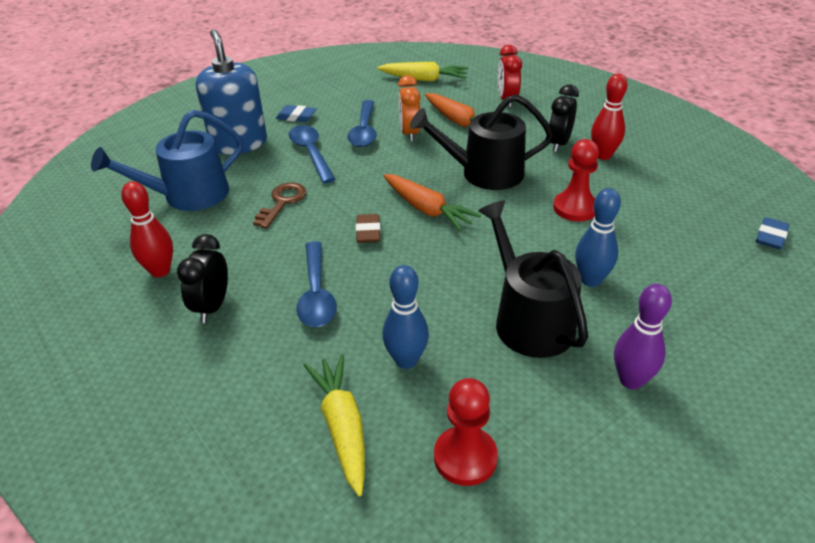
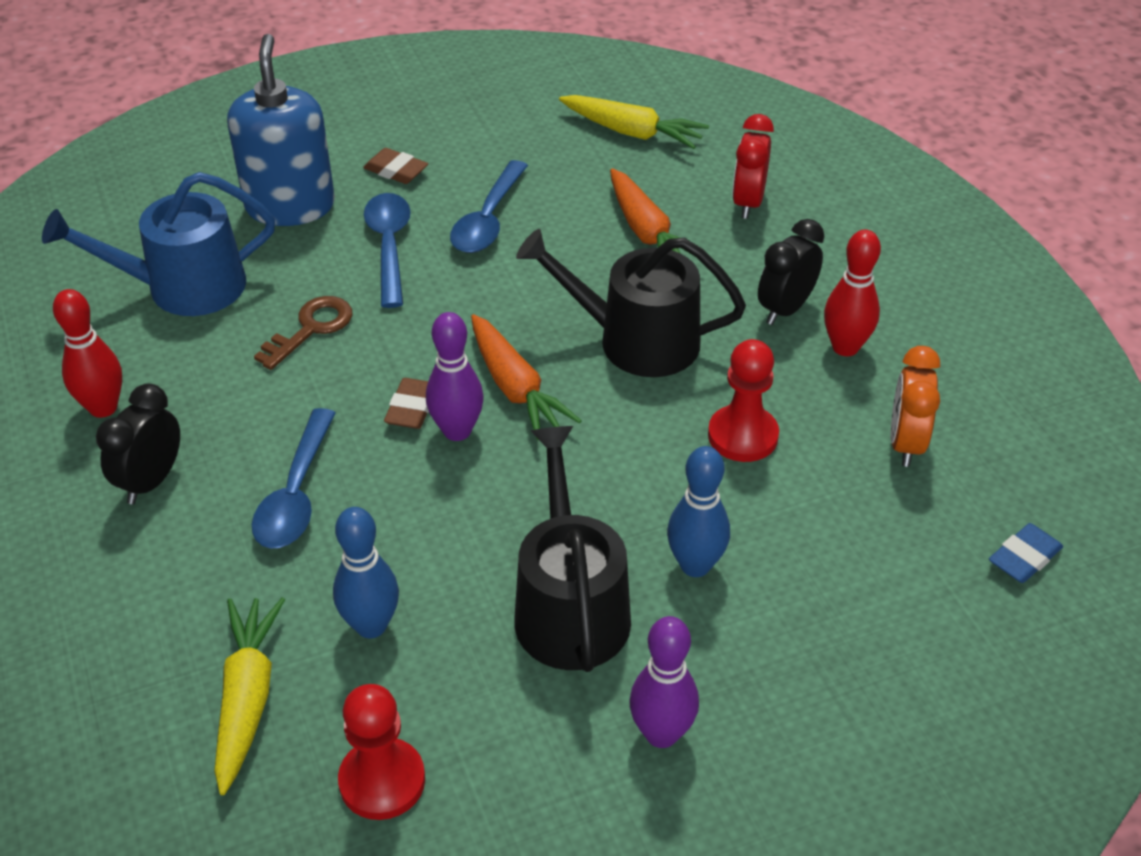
camera: 15 degrees right, 5 degrees up
blue eraser [276,105,316,122] -> brown eraser [363,148,428,184]
orange clock [398,75,421,142] -> orange clock moved to [891,346,940,467]
none -> purple bowling pin [426,312,484,441]

